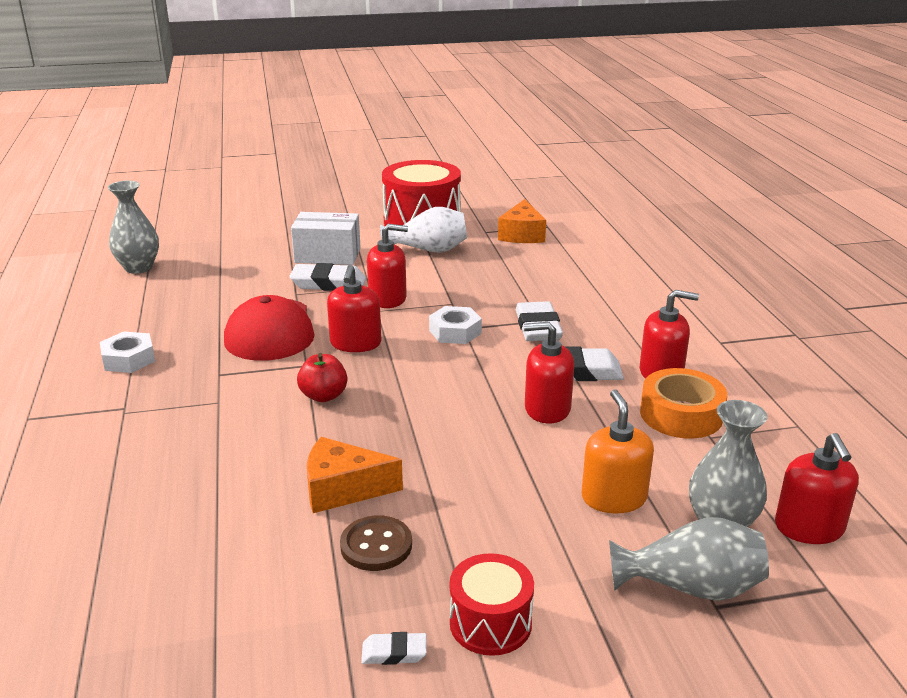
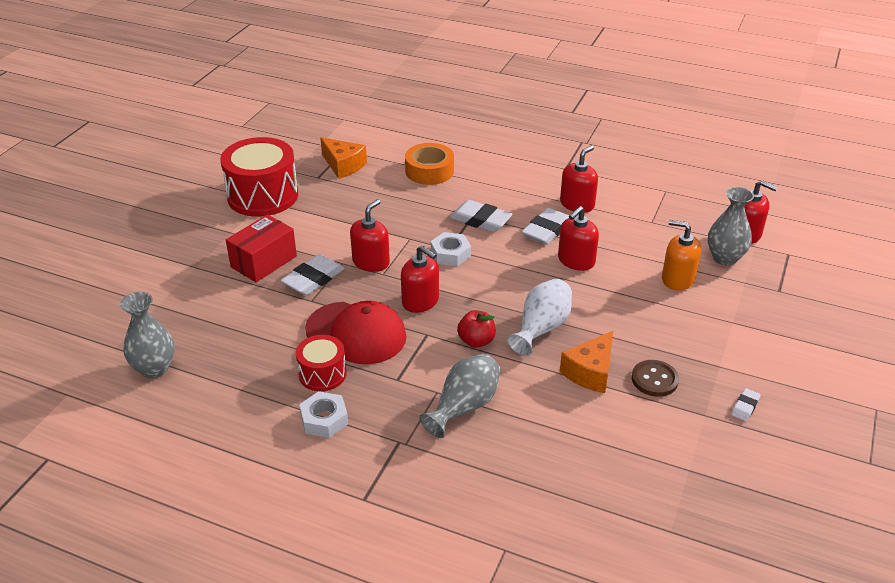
camera: 55 degrees left, 10 degrees up
white box [291,212,361,265] -> red box [226,214,297,282]
white vase [380,207,467,253] -> white vase moved to [507,279,572,356]
red drum [450,553,534,656] -> red drum moved to [296,335,347,391]
grey vase [609,517,769,601] -> grey vase moved to [419,353,501,438]
orange tape [640,368,727,439] -> orange tape moved to [405,143,454,185]

